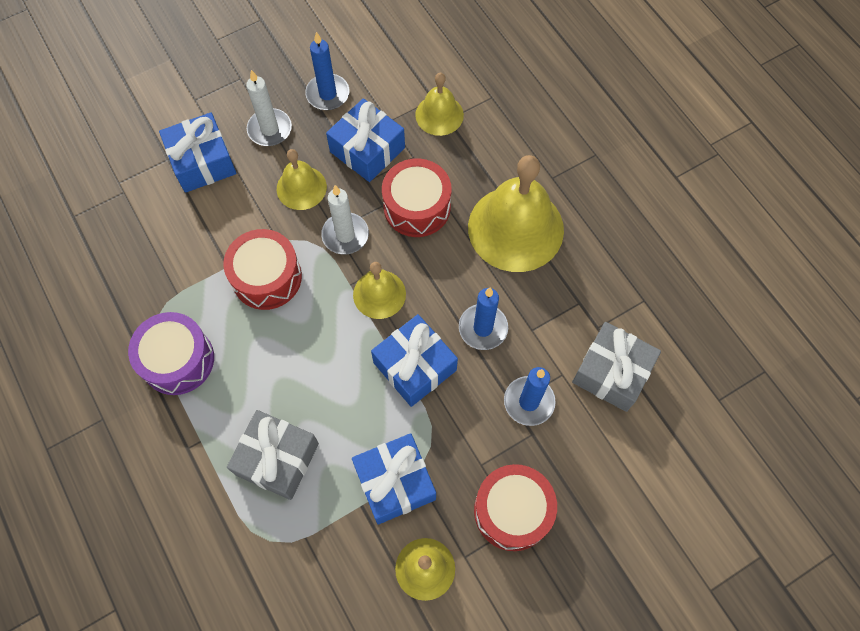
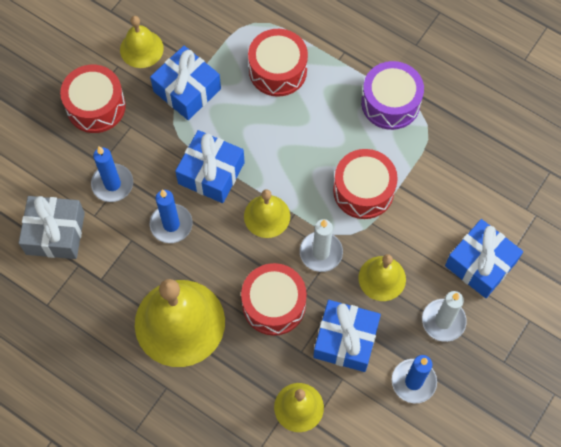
camera: 155 degrees right, 0 degrees up
grey gift [227,410,319,500] -> red drum [248,29,308,97]

